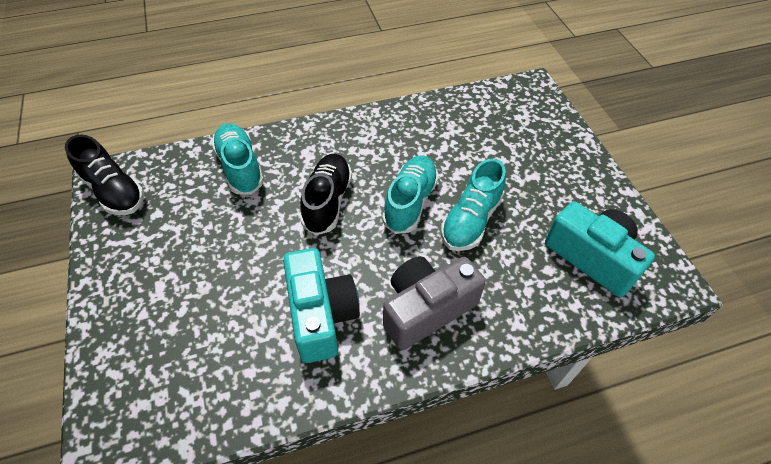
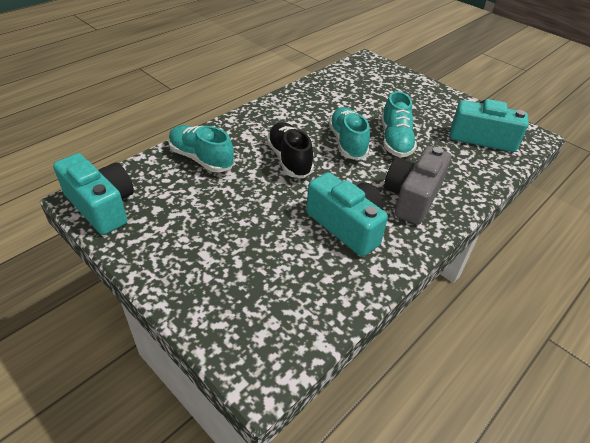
camera: 30 degrees left, 10 degrees down
black shoe [65,134,144,215] -> turquoise camera [53,153,134,235]

